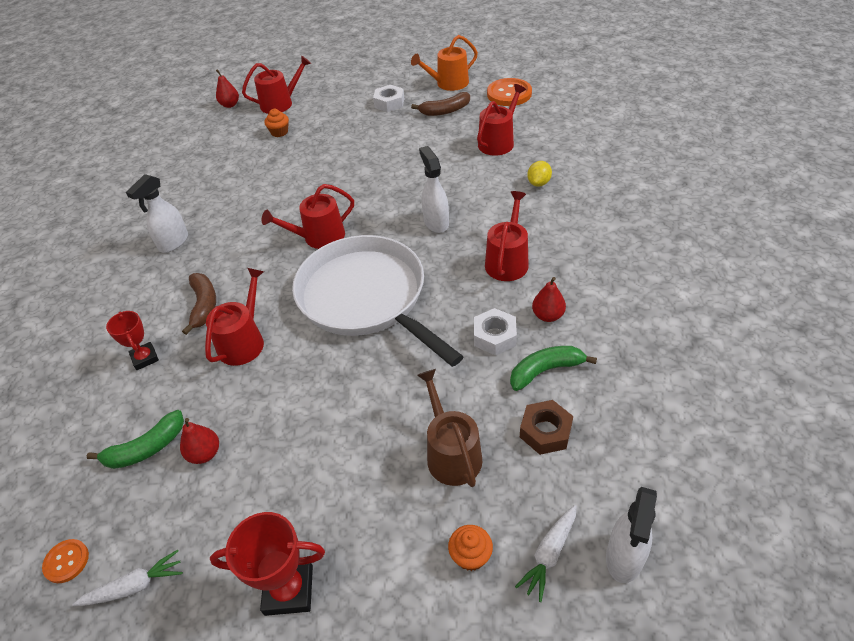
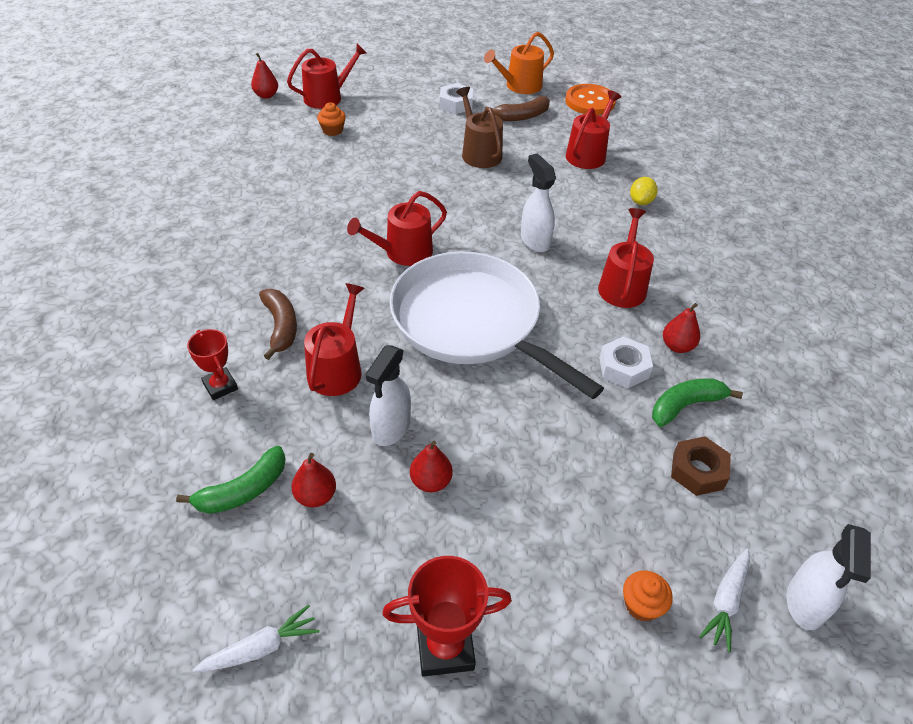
camera: 10 degrees left, 0 degrees up
orange button [42,539,89,583] -> none
white spray bottle [126,174,188,253] -> white spray bottle moved to [365,345,411,446]
brown watering can [417,369,482,487] -> brown watering can moved to [456,87,503,168]
none -> red pear [410,441,453,492]

